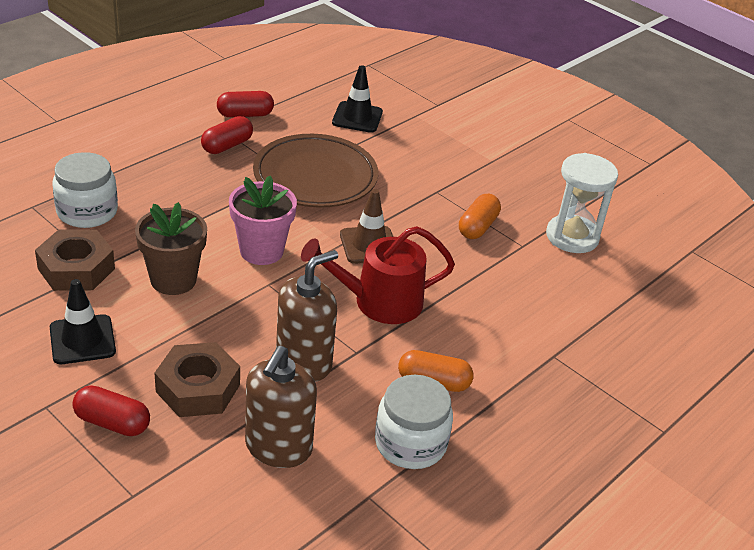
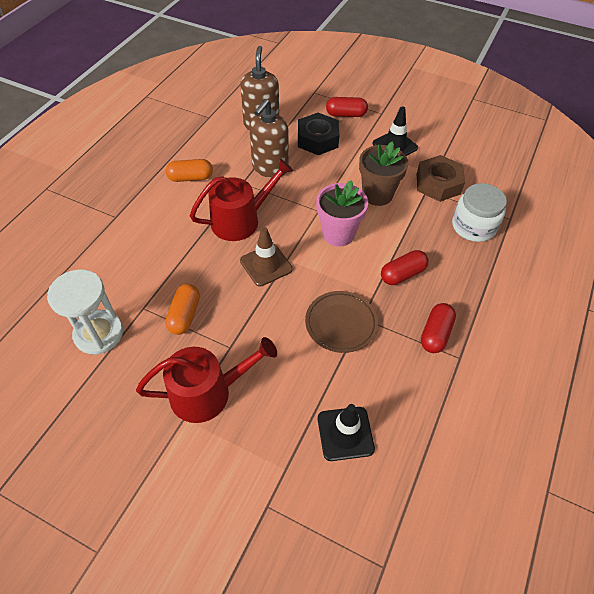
camera: 165 degrees right, 15 degrees up
brown nut [155,342,240,417] -> black nut [298,113,339,155]
red capsule [217,91,274,117] -> red capsule moved to [381,250,429,285]
brown plate [253,134,378,208] -> brown plate [305,291,378,353], size x0.63
white jar [375,375,453,469] -> none
none -> red watering can [136,337,277,423]

